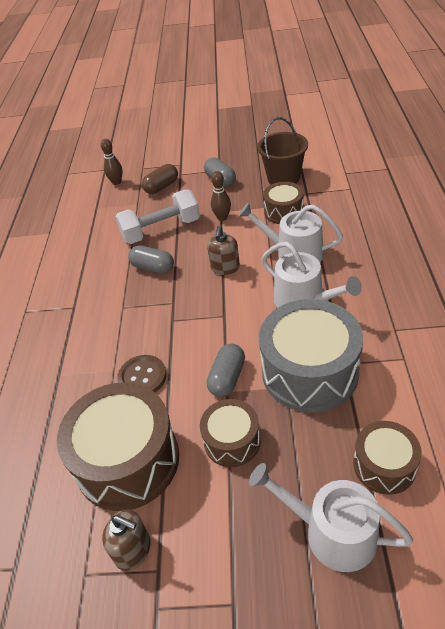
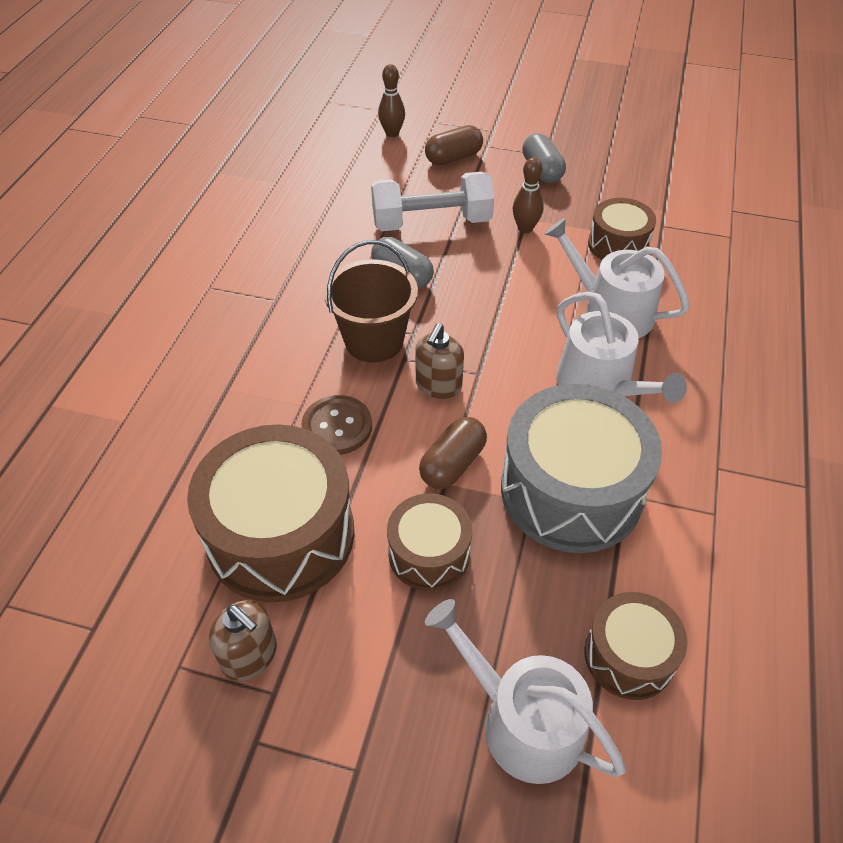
camera: 10 degrees right, 5 degrees up
brown soap dispenser [207,226,240,275] -> brown soap dispenser moved to [415,323,464,399]
grey capsule [207,344,245,397] -> brown capsule [419,416,487,489]
brown bucket [257,117,308,184] -> brown bucket moved to [324,240,418,363]

